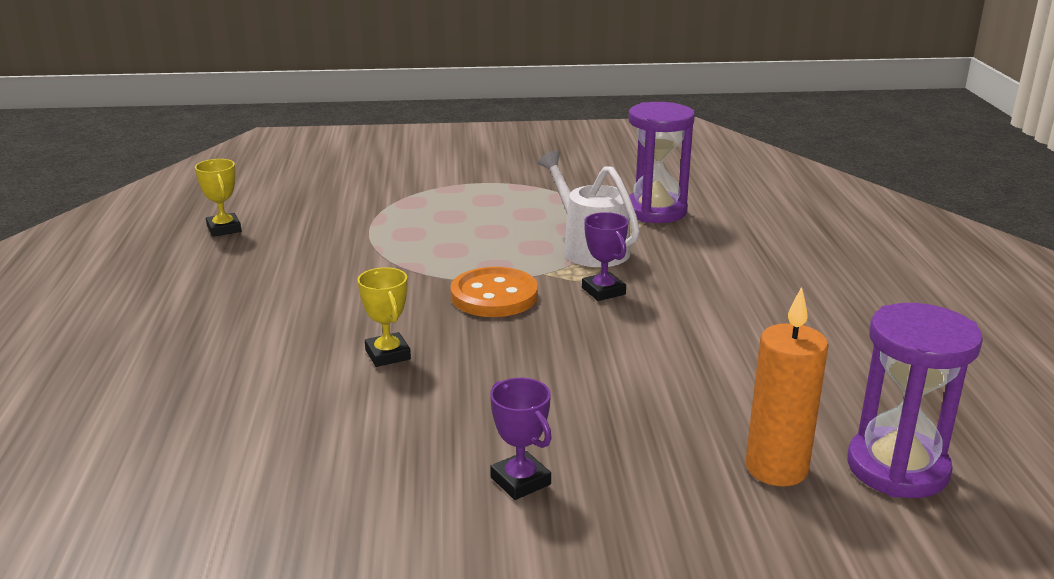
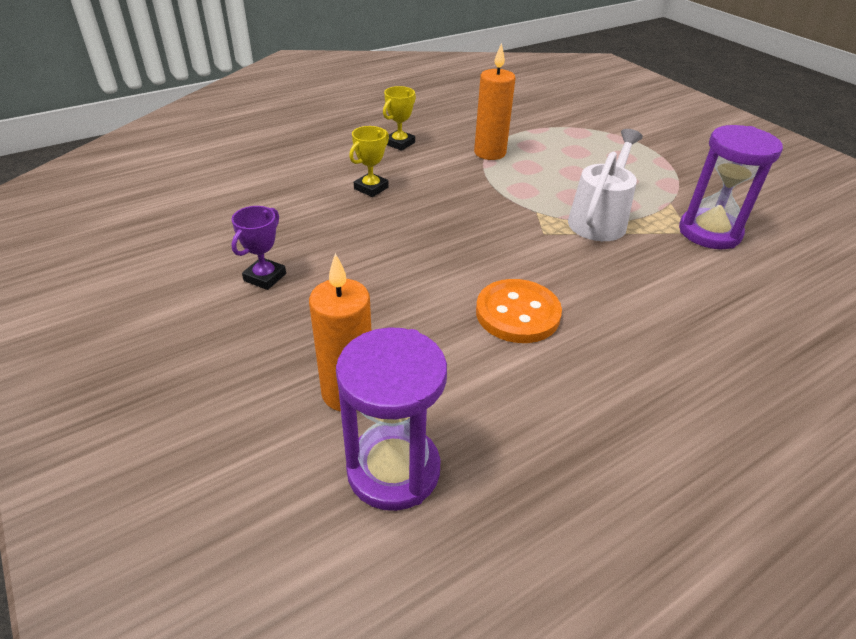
camera: 60 degrees right, 15 degrees up
yellow trophy [195,159,241,237] -> yellow trophy moved to [383,86,416,151]
orange button [450,267,538,317] -> orange button moved to [476,279,562,343]
purple trophy [582,212,628,301] -> none
none -> orange candle [474,43,515,160]

